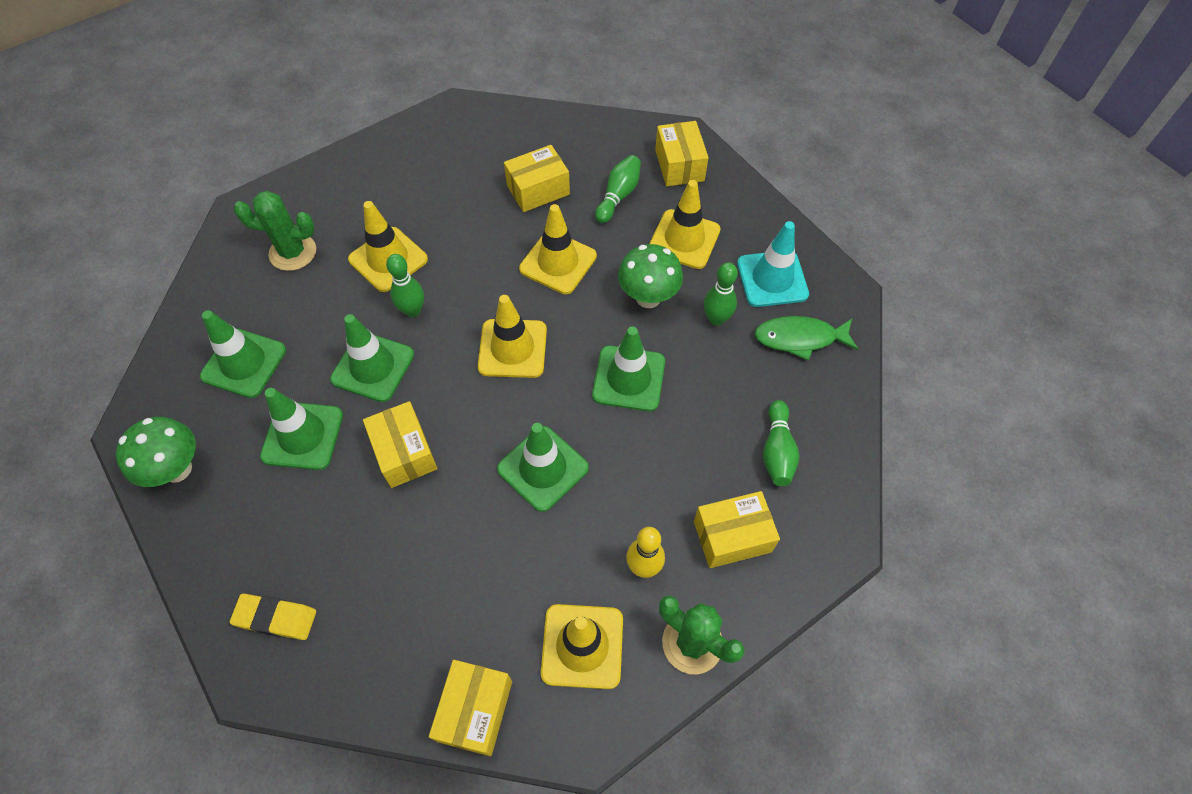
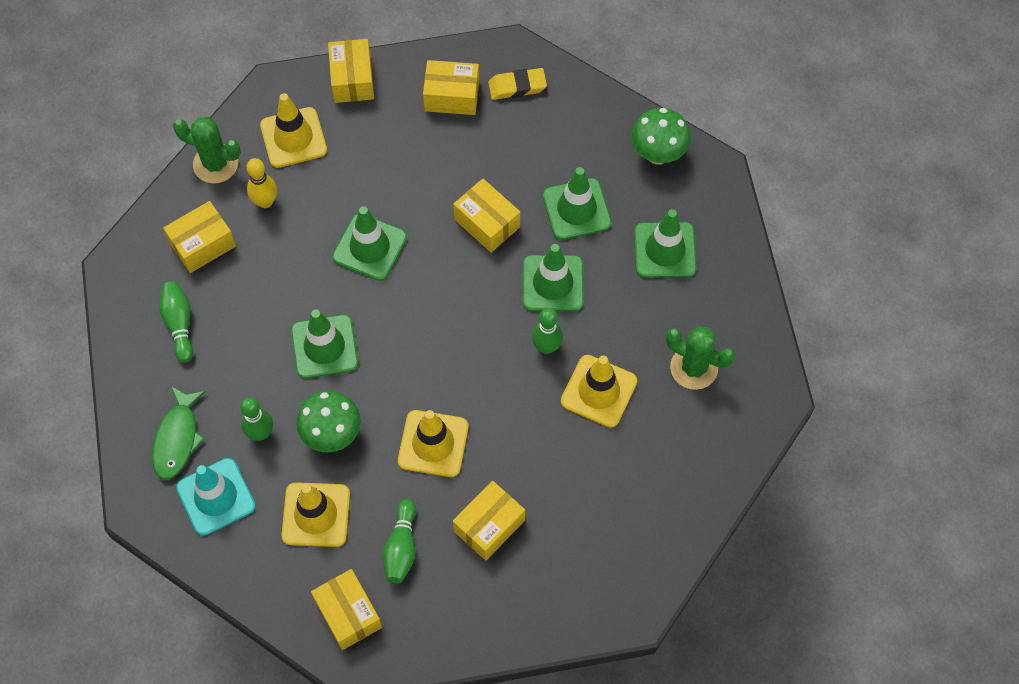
camera: 160 degrees right, 5 degrees up
green cactus [234,191,316,271] -> green cactus turned 45 degrees clockwise [666,326,735,390]
yellow traffic cone [478,295,547,378] -> none
green fish [754,316,858,361] -> green fish turned 120 degrees clockwise [152,386,206,480]
none -> yellow box [423,60,479,115]

